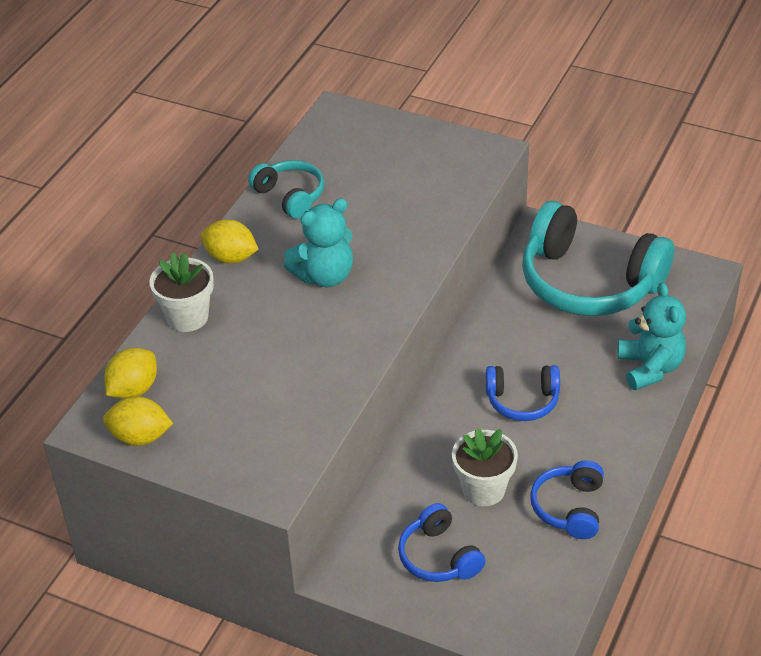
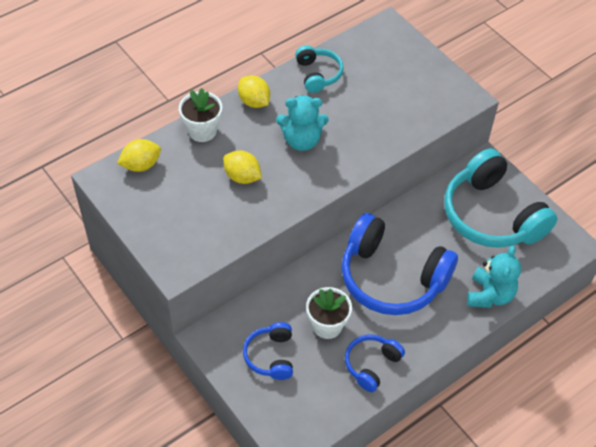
camera: 25 degrees right, 10 degrees up
yellow lemon [103,396,173,446] -> yellow lemon moved to [223,151,262,184]
blue headphones [486,365,560,421] -> blue headphones [341,213,458,315], size x2.02

